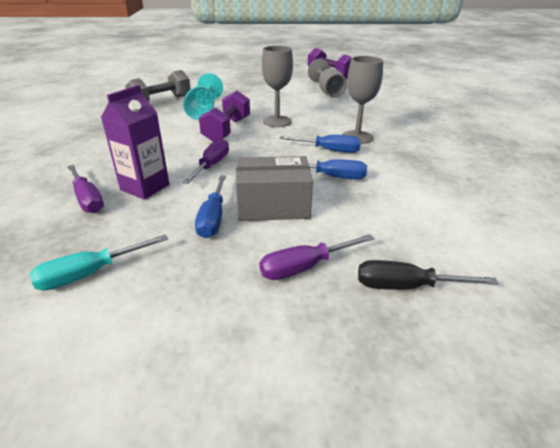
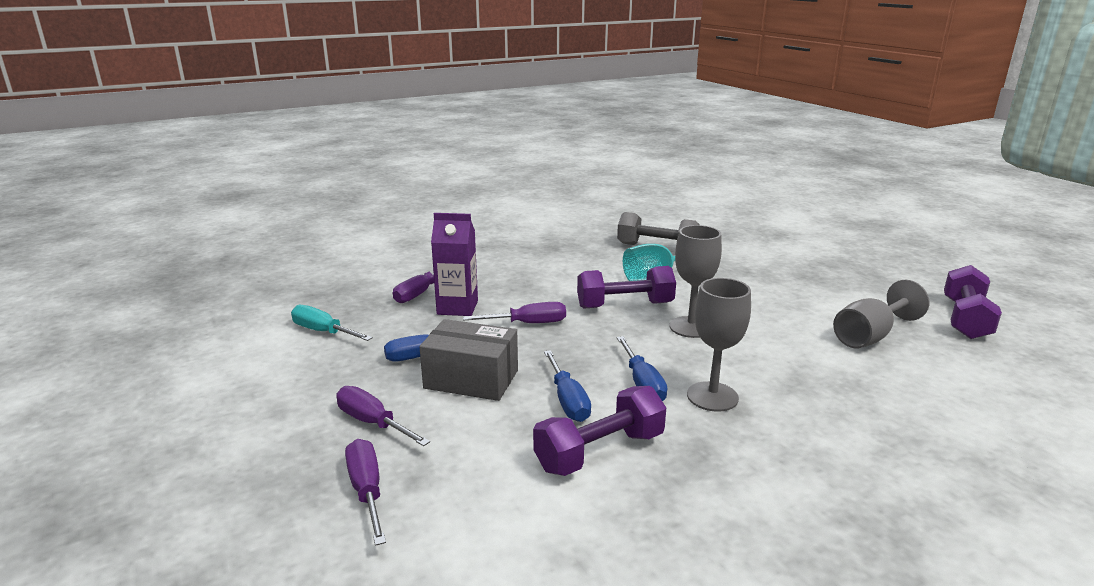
camera: 65 degrees right, 10 degrees down
grey box [236,156,313,221] -> grey box turned 45 degrees counterclockwise [420,319,518,401]
black screwdriver [358,260,499,290] -> purple screwdriver [345,439,386,546]
none -> purple dumbbell [533,386,666,476]

